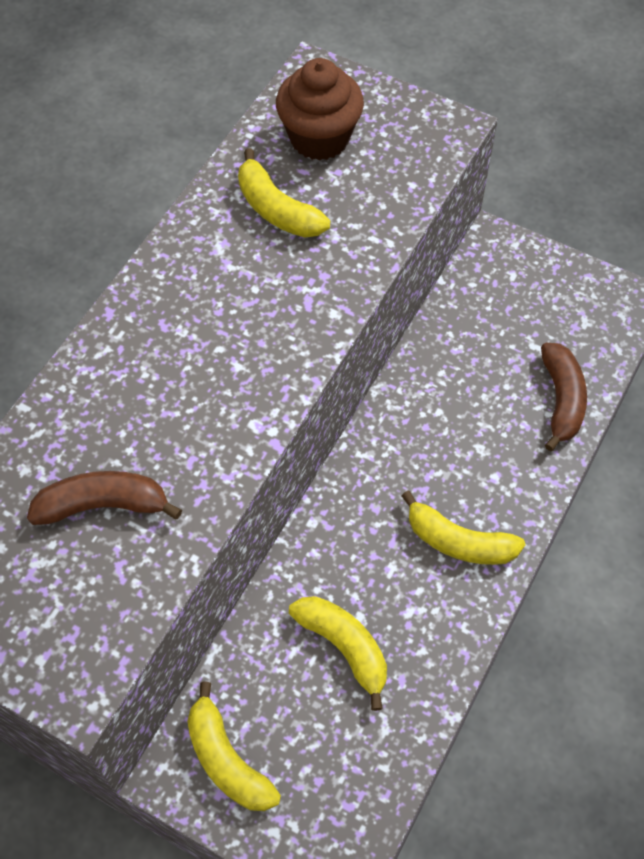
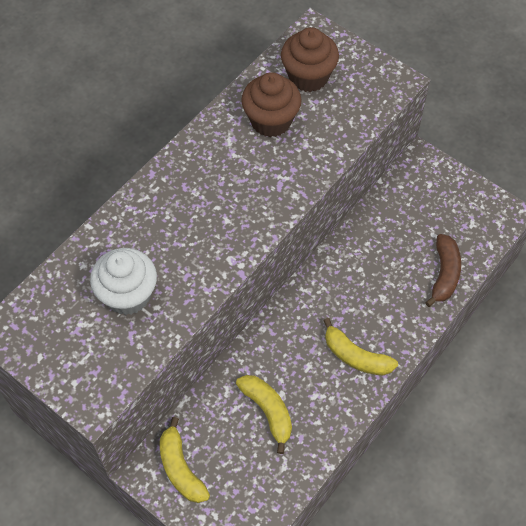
camera: 10 degrees right, 0 degrees up
brown banana [27,471,182,525] -> white cupcake [90,248,157,315]
yellow banana [238,148,330,237] -> brown cupcake [241,72,302,137]

